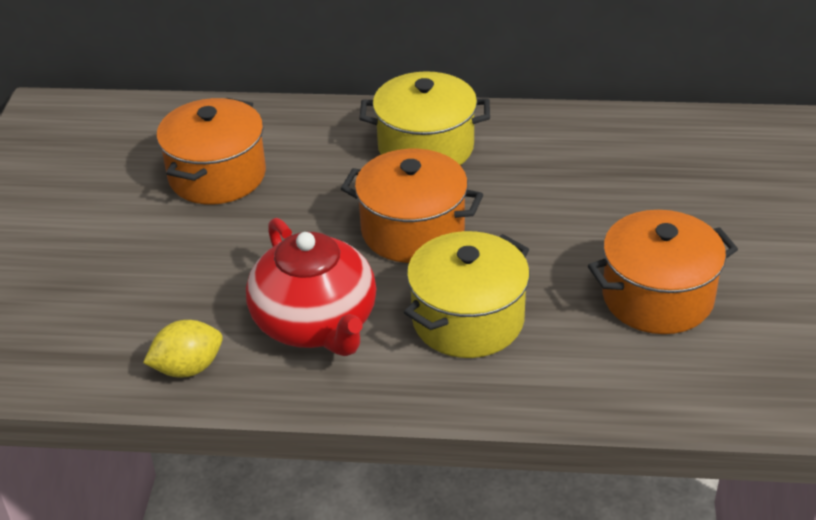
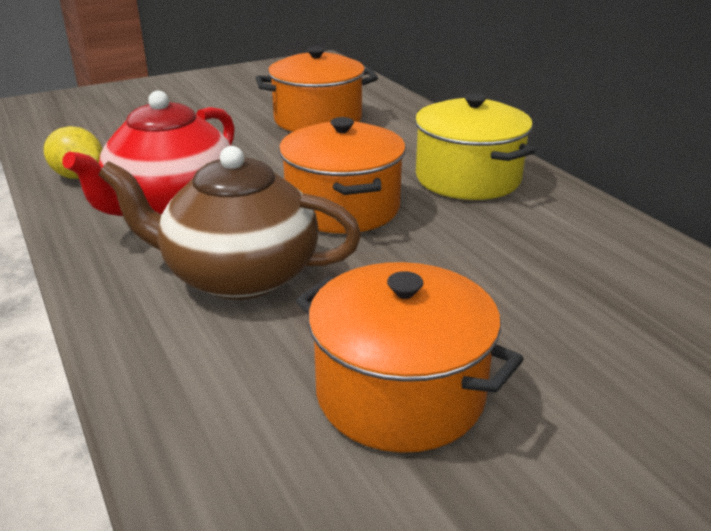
camera: 55 degrees right, 10 degrees down
yellow pot [404,231,530,358] -> brown teapot [99,146,361,300]

